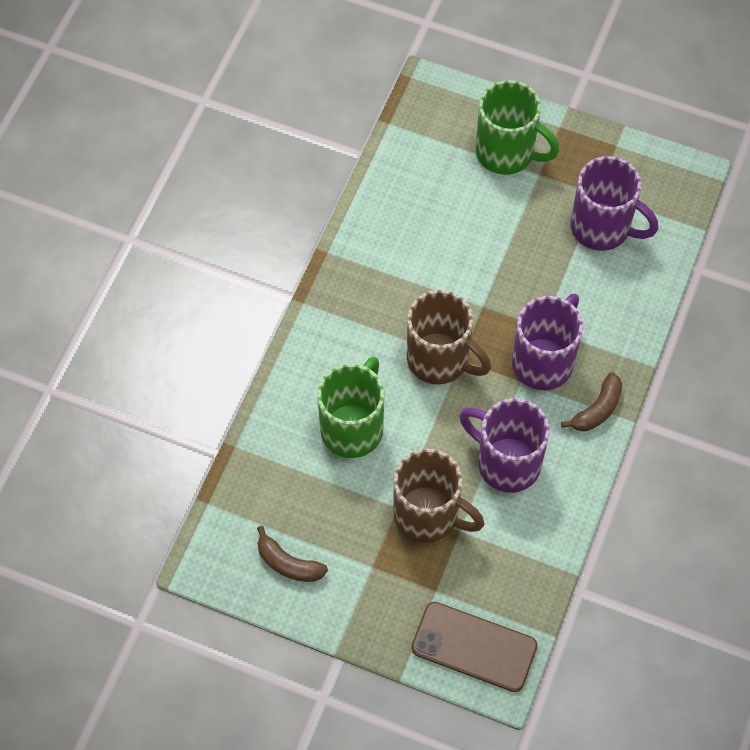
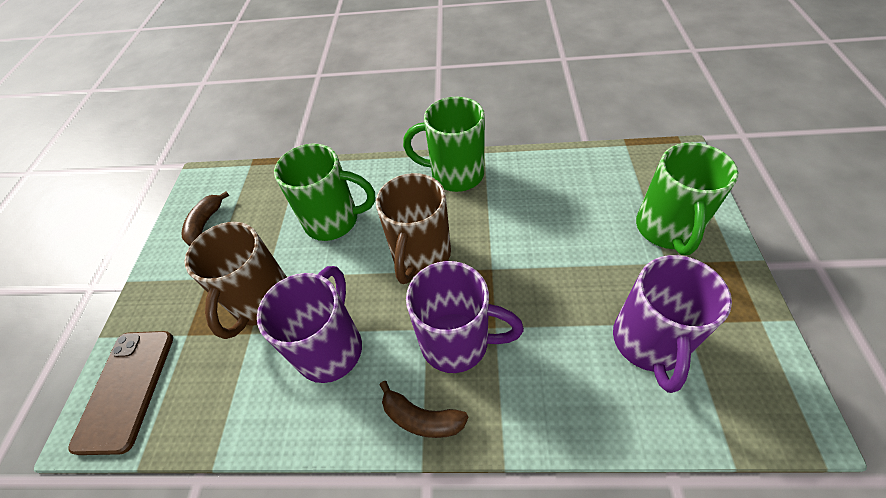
camera: 75 degrees right, 10 degrees down
none -> green mug [403,96,485,192]

